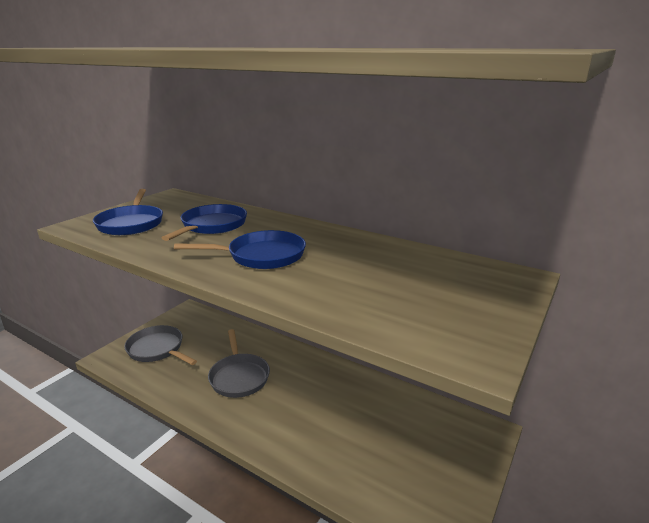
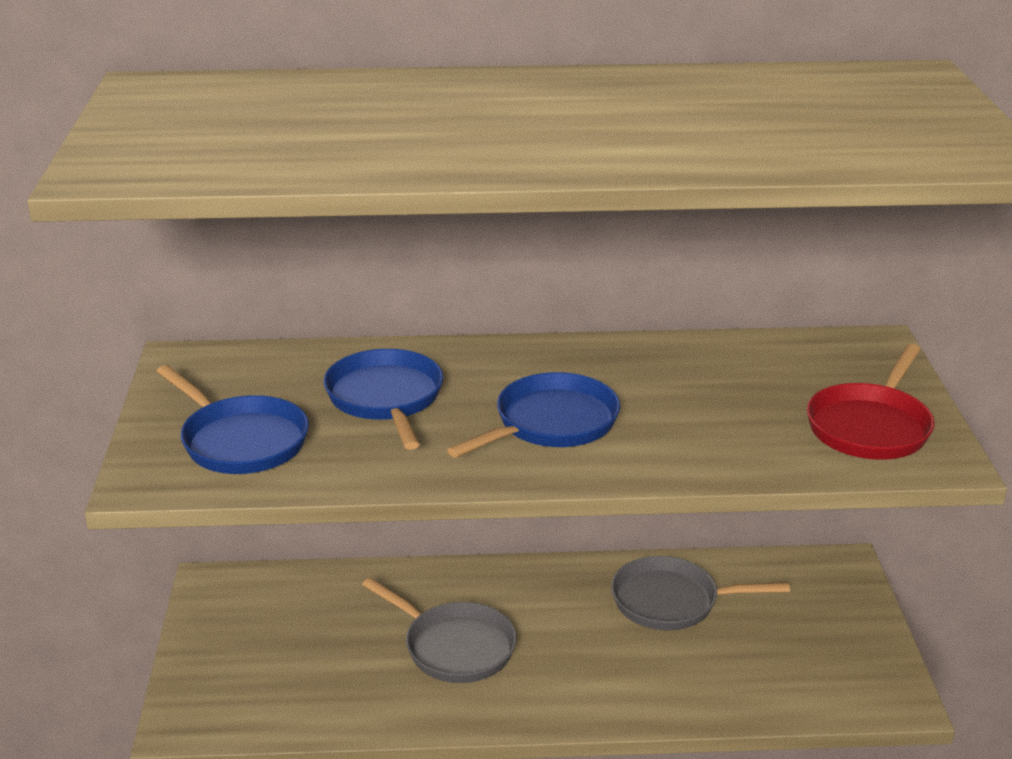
camera: 35 degrees left, 5 degrees up
grey pan [124,325,197,365] -> grey pan moved to [611,556,790,630]
none -> red pan [807,344,935,460]

